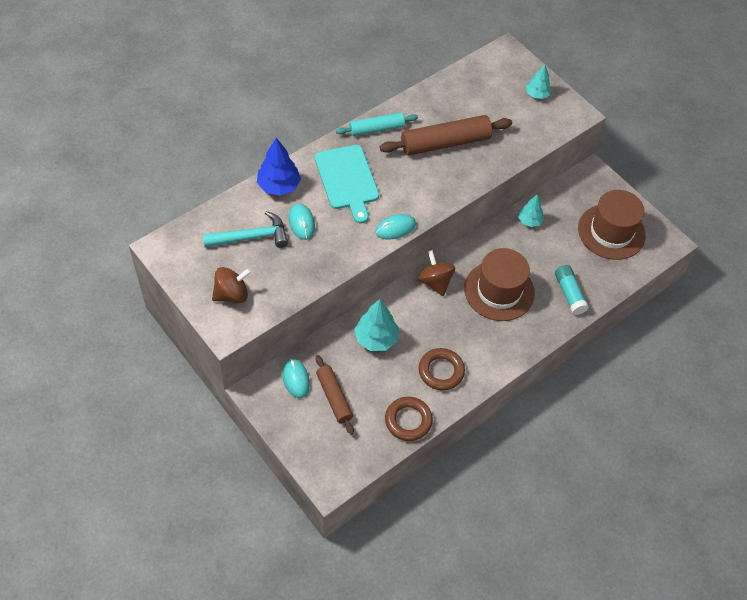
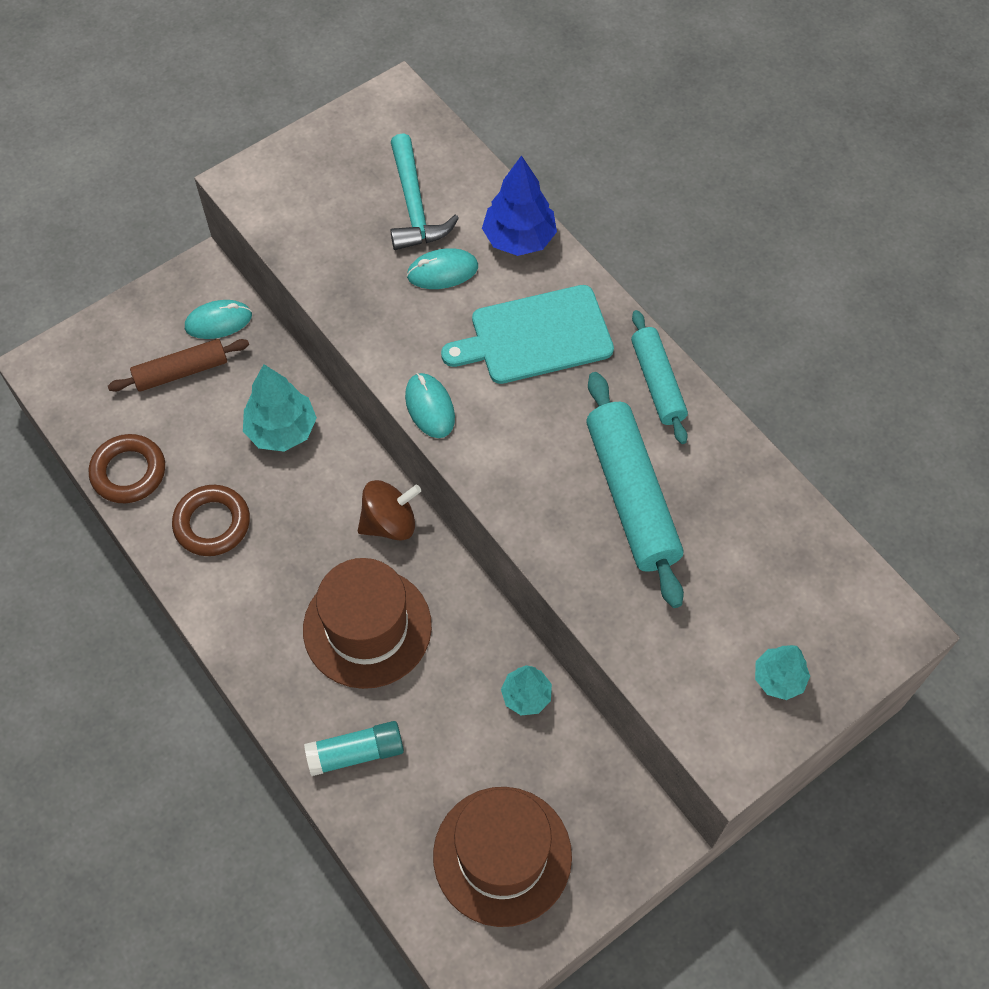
camera: 95 degrees right, 5 degrees up
brown spinning top [212,267,251,303] -> none
brown rolling pin [380,115,512,156] -> turquoise rolling pin [586,372,684,608]

